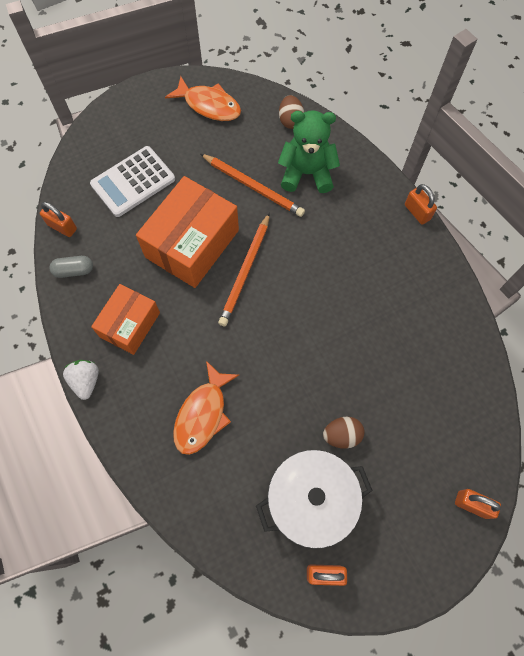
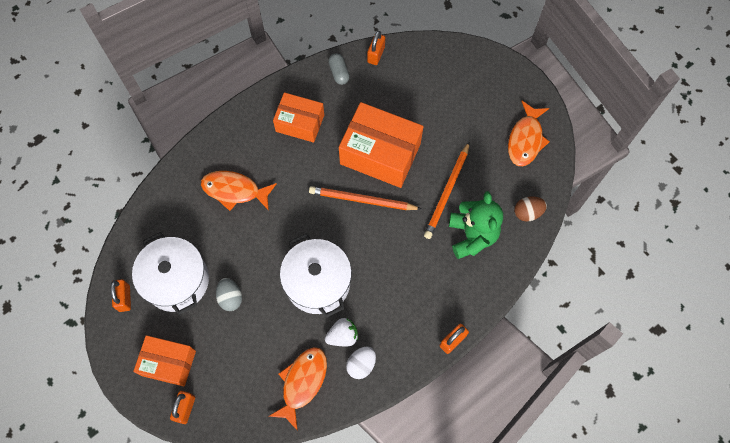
camera: 80 degrees right, 0 degrees up
white strawberry [63,360,99,400] -> white strawberry moved to [325,318,358,346]
white calculator [90,146,175,217] -> none
brown egg [323,417,365,449] -> grey egg [216,278,242,311]
none -> orange box [133,335,196,387]
none -> orange fish [269,347,327,431]
none -> white pot [280,234,352,318]
none -> white egg [346,346,376,379]

